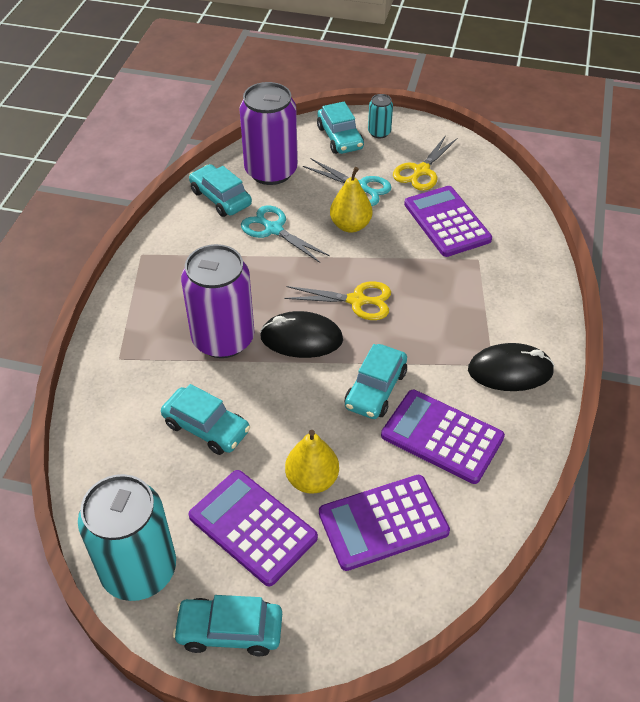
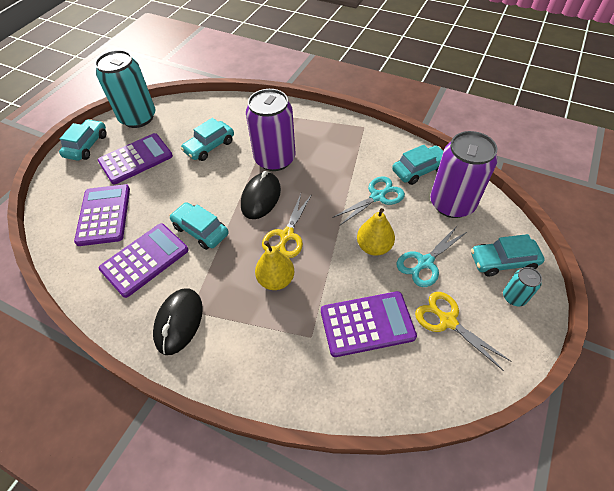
camera: 105 degrees right, 5 degrees up
yellow pear [285,430,339,494] -> yellow pear moved to [255,241,295,290]

